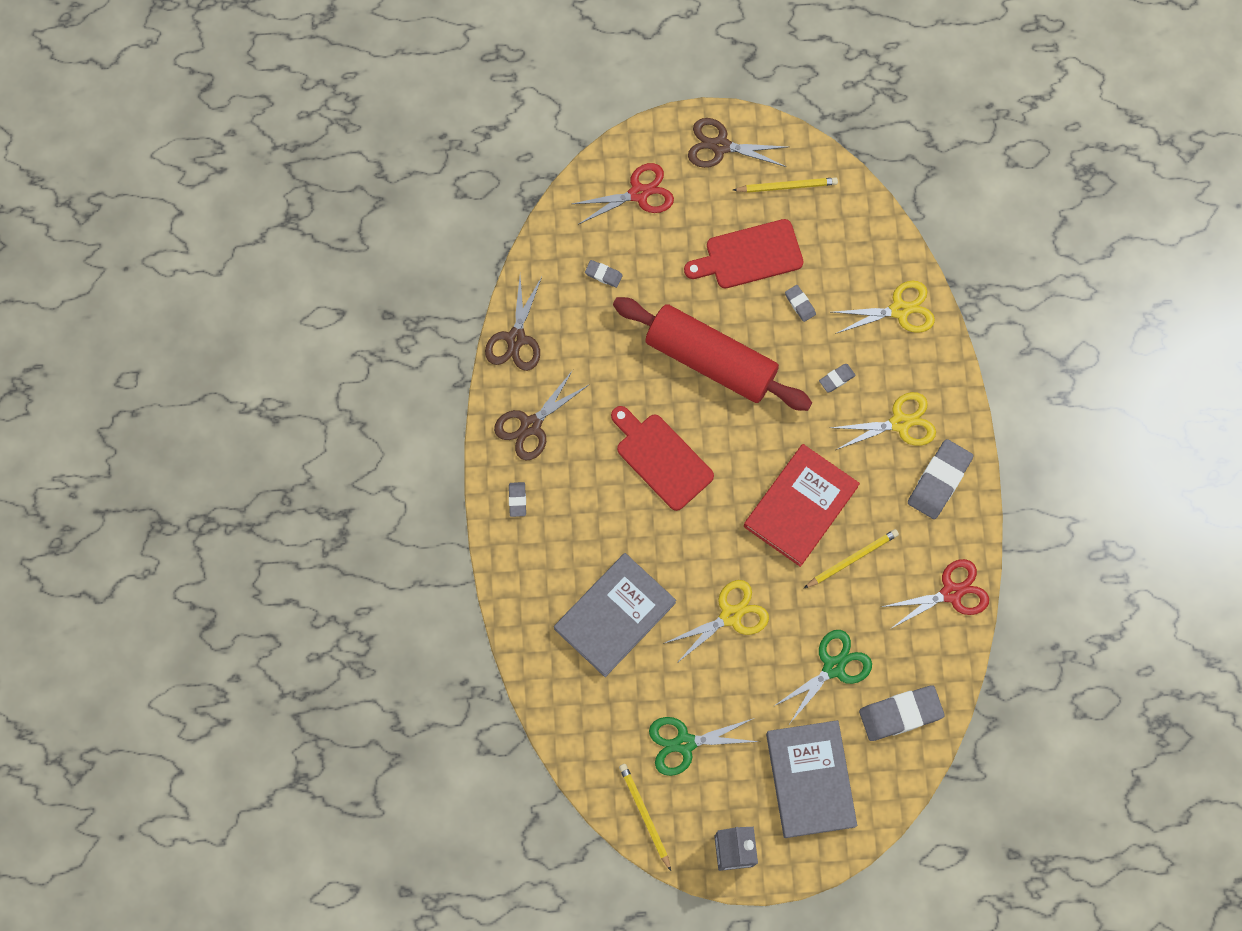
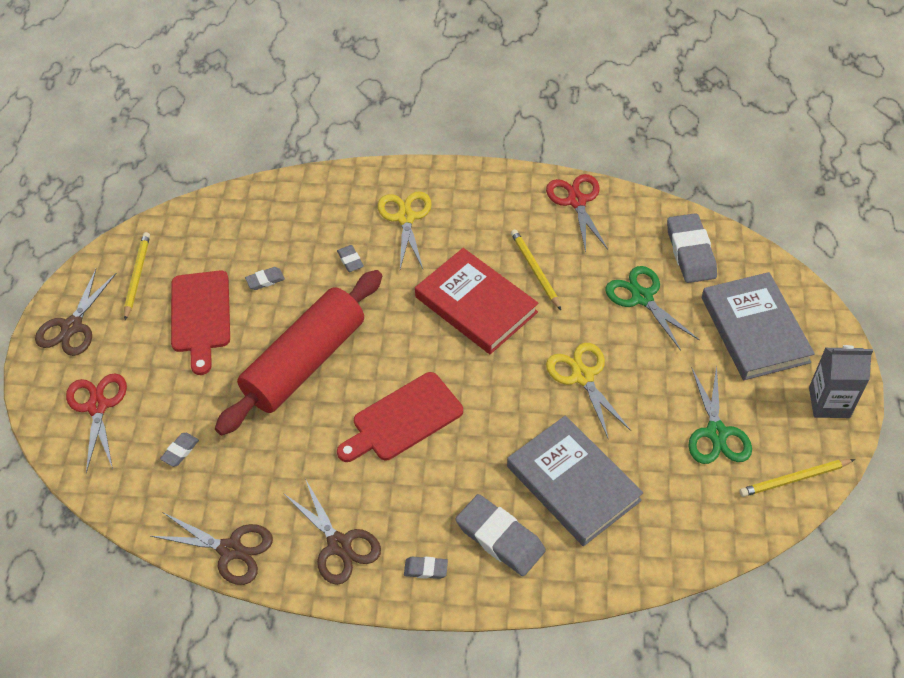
camera: 80 degrees left, 20 degrees down
grey book [766,720,857,838] -> grey book turned 75 degrees clockwise [702,272,815,380]
yellow scissors [832,281,935,334] -> none
grey eraser [908,439,973,519] -> grey eraser moved to [456,494,546,576]

